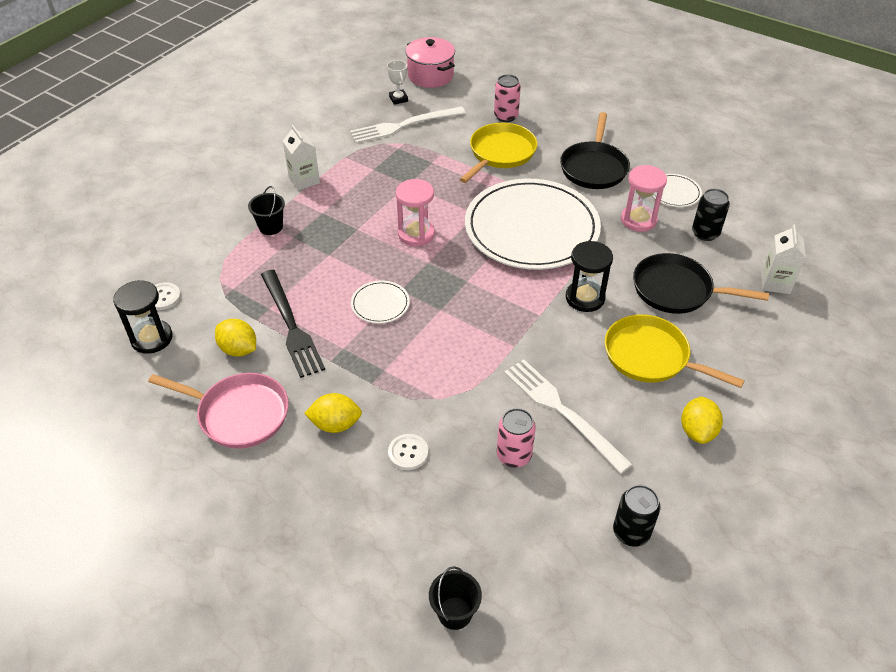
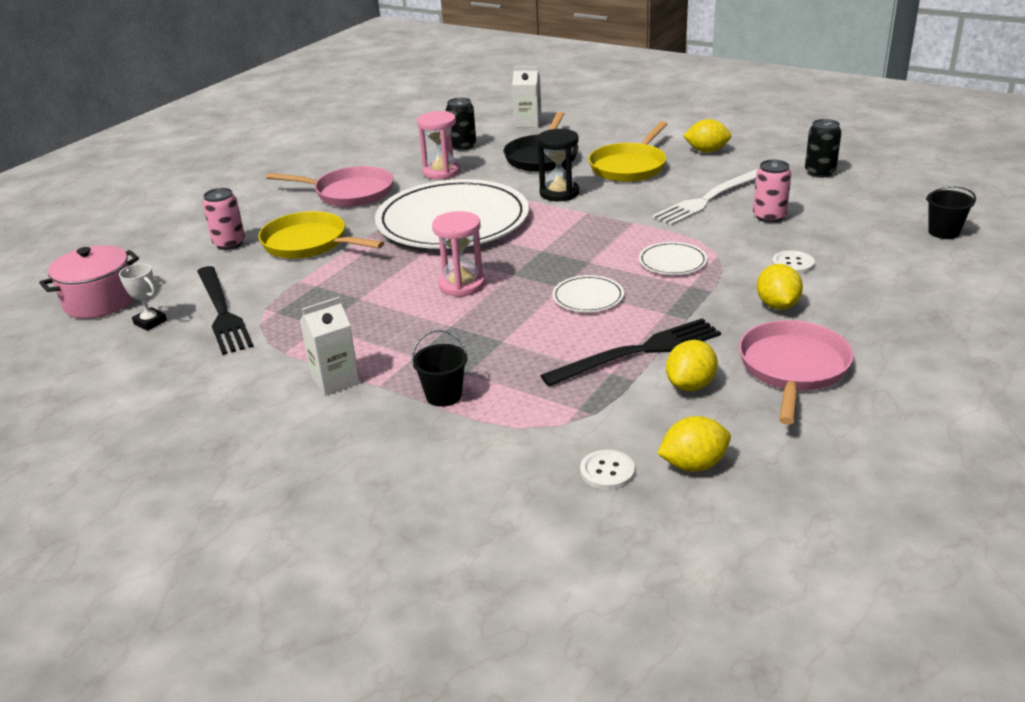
camera: 90 degrees left, 15 degrees down
black hourglass [113,280,173,354] -> yellow lemon [657,416,731,472]
white fork [350,106,466,143] -> black fork [197,266,254,355]
white trophy [387,60,408,105] -> white trophy turned 60 degrees clockwise [119,264,167,331]
black pan [560,112,630,189] -> pink pan [266,166,393,207]
white plate [653,174,702,207] -> white plate moved to [639,242,708,275]

